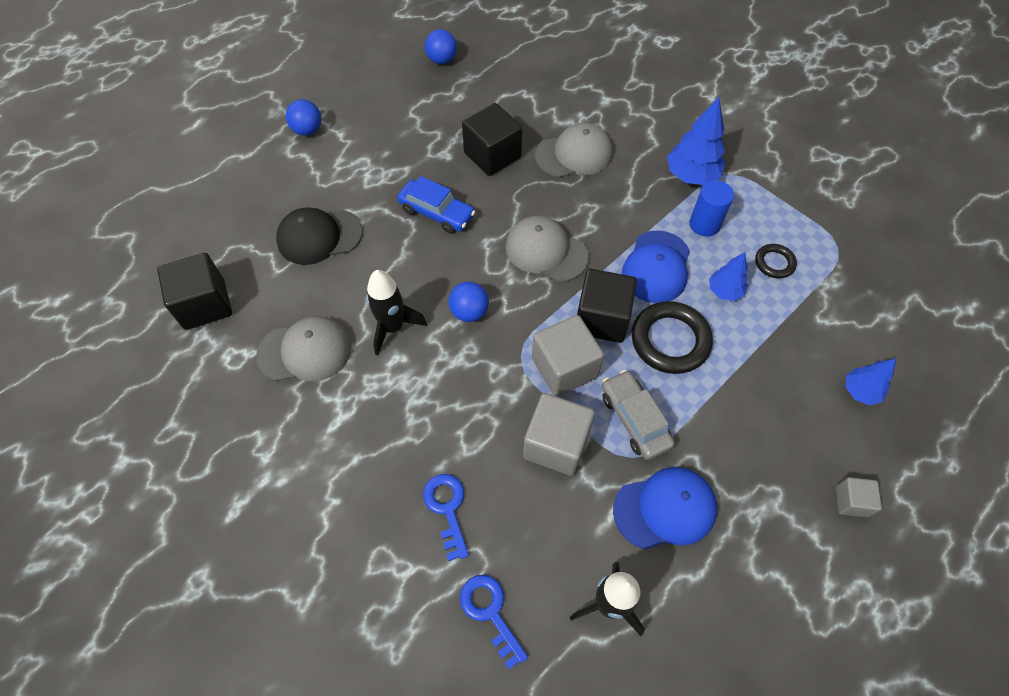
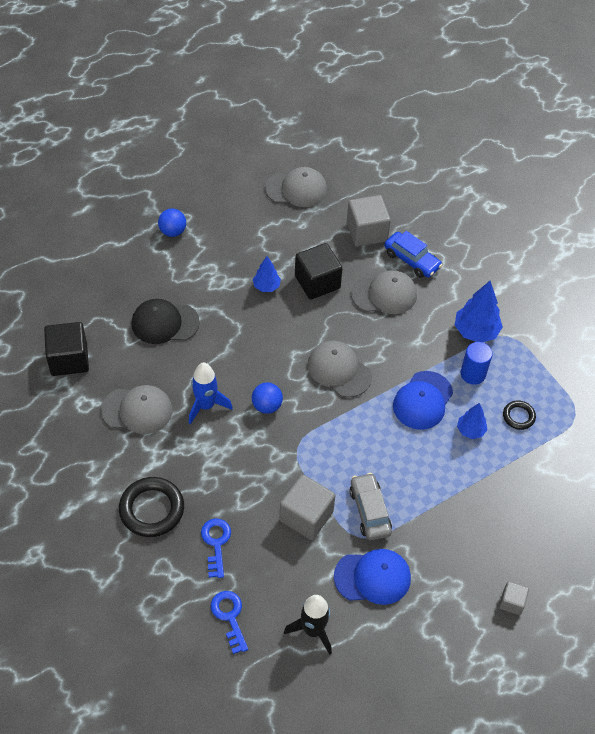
camera: 10 degrees right, 5 degrees down
black rocket [367,270,427,355] -> blue rocket [189,362,233,425]
blue car [397,176,475,233] -> blue car moved to [384,231,442,278]
blue ball [425,29,457,64] -> grey cap [265,167,327,207]
grey cube [532,315,604,397] -> grey cube moved to [346,195,391,247]
black cube [577,269,637,343] -> none
black ring [631,301,713,374] -> black ring moved to [119,477,184,537]
blue tree [846,359,896,405] -> blue tree moved to [253,256,281,292]

